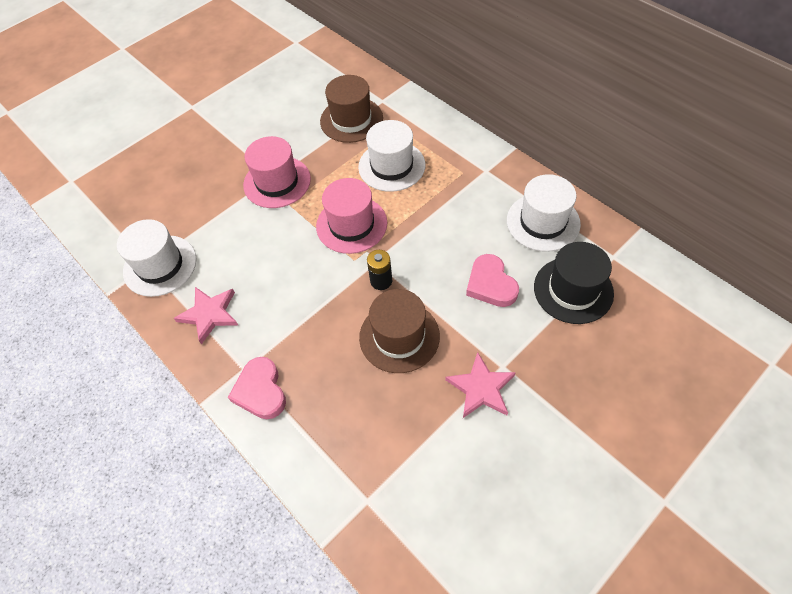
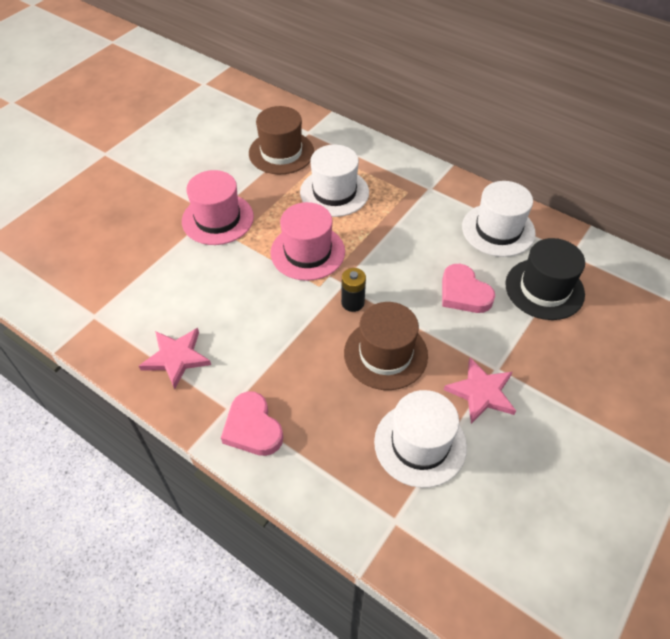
camera: 15 degrees left, 5 degrees down
white hat [117,219,197,297] -> white hat moved to [374,390,467,488]

